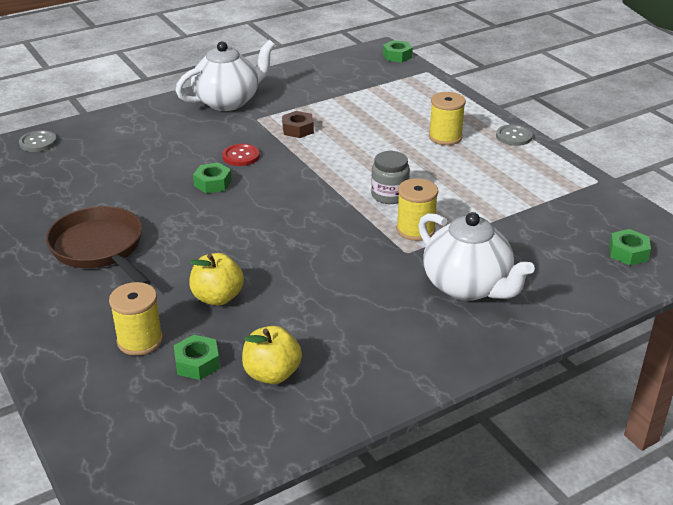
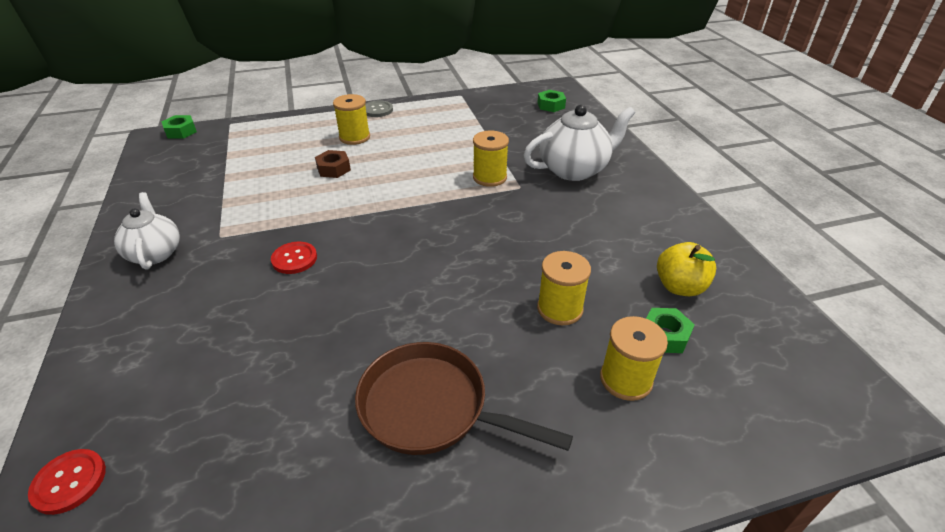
camera: 75 degrees left, 5 degrees up
grey button [19,130,57,152] -> red button [28,449,106,515]
brown pan [46,206,151,284] -> brown pan turned 45 degrees clockwise [355,342,573,455]
white teapot [176,40,275,111] -> white teapot [114,192,180,270], size x0.66
yellow apple [189,253,244,306] -> yellow spool [537,251,591,325]
green nut [193,163,232,193] -> none
brown nut [282,111,314,138] -> brown nut moved to [315,150,351,178]
grey jar [371,151,410,204] -> none

